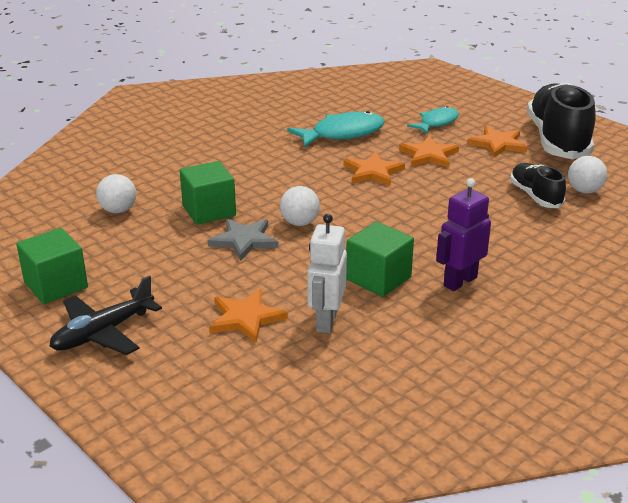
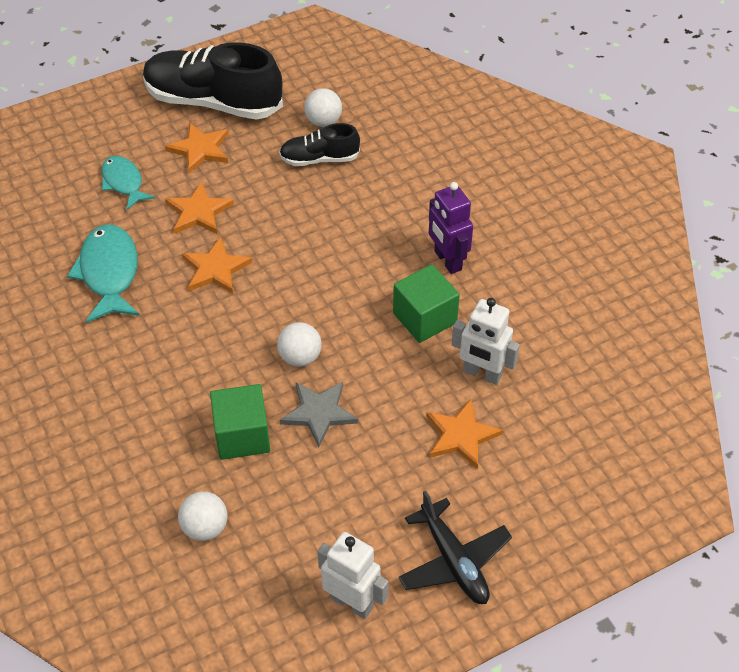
camera: 75 degrees left, 20 degrees up
green cube [16,228,88,304] -> white robot [318,532,388,619]

